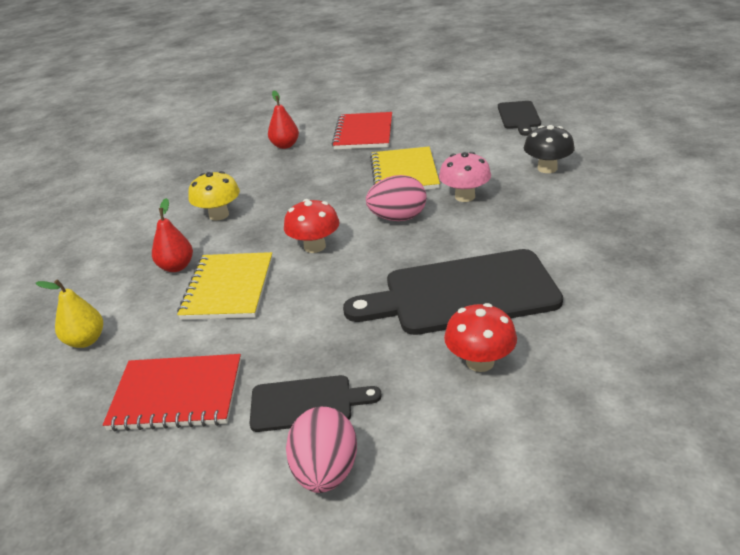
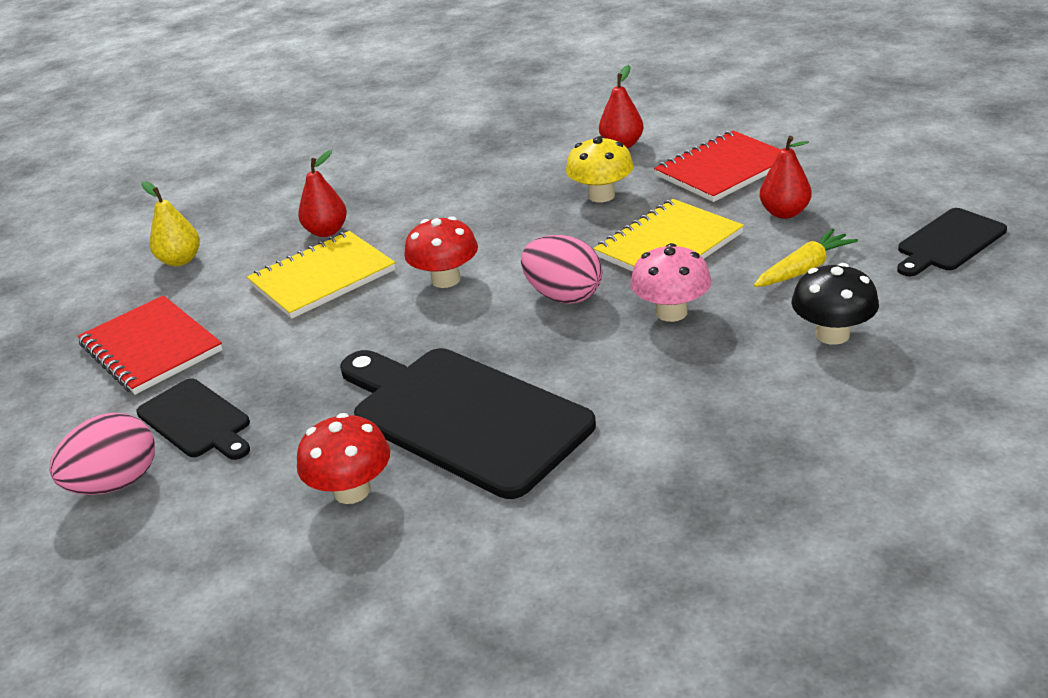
camera: 50 degrees right, 0 degrees up
yellow mushroom [188,171,240,221] -> yellow mushroom moved to [566,136,634,202]
none -> yellow carrot [754,229,858,287]
none -> red pear [760,136,811,219]

